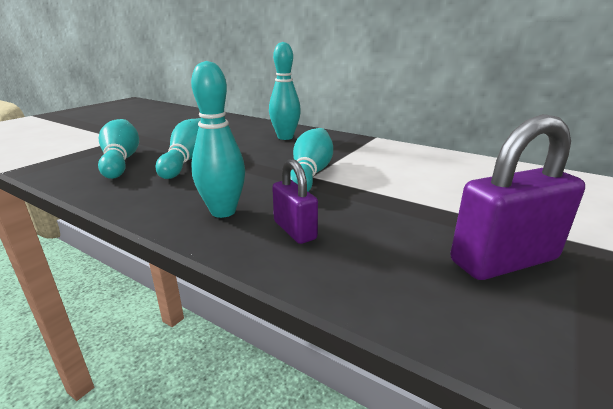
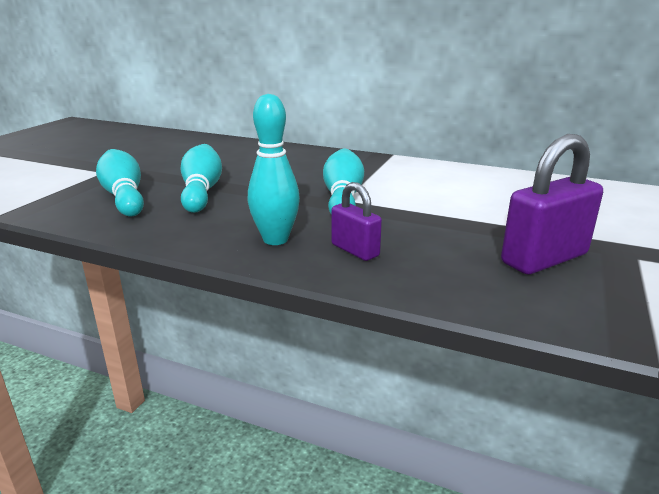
camera: 10 degrees left, 0 degrees up
turquoise bowling pin [269,42,301,140] -> none

